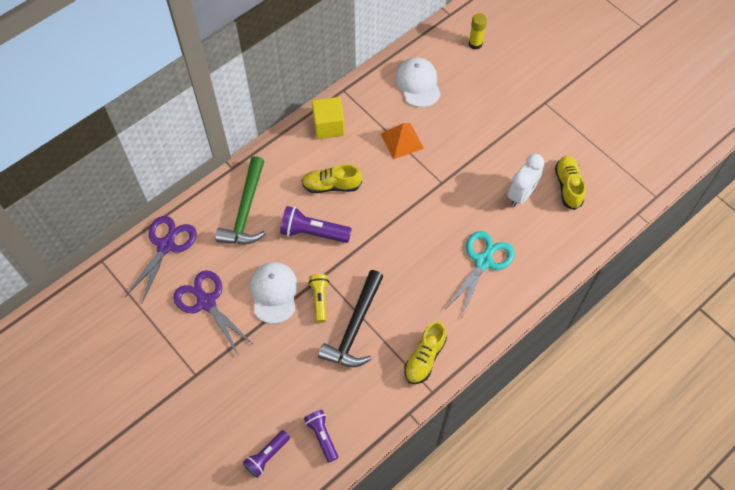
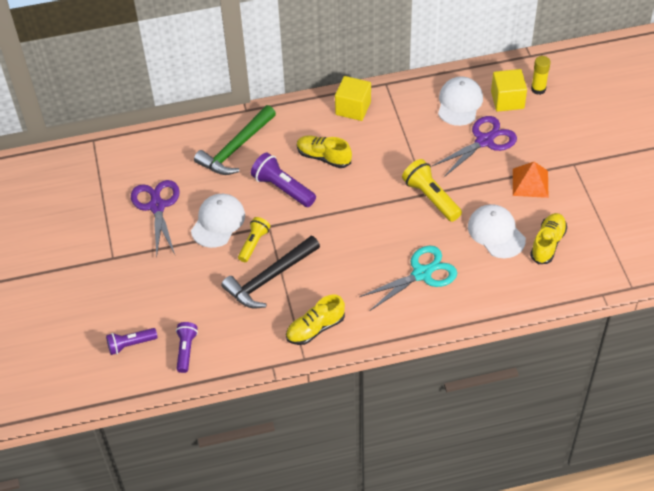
camera: 30 degrees right, 10 degrees down
purple scissors [125,216,197,303] -> purple scissors moved to [432,116,517,177]
orange pyramid [381,123,424,159] -> orange pyramid moved to [513,162,549,198]
white clock [507,154,544,207] -> white cap [468,204,526,258]
none -> yellow flashlight [402,159,462,222]
none -> yellow cube [491,69,527,112]

